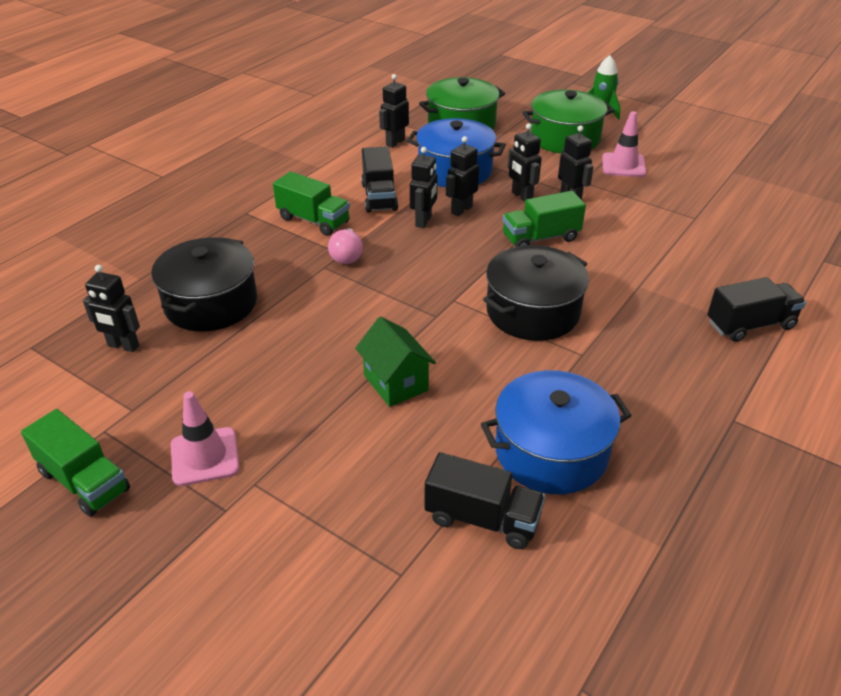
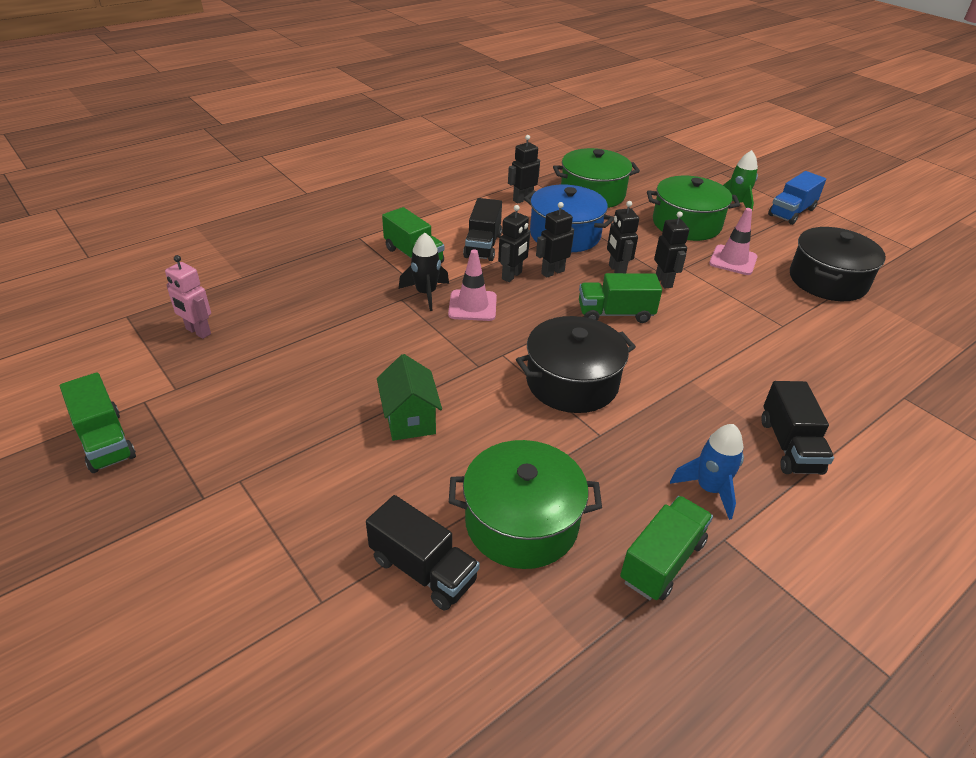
camera: 15 degrees right, 0 degrees up
black robot [83,265,140,352] -> pink robot [165,255,211,339]
black pot [151,237,257,331] -> black pot moved to [790,227,886,301]
pink traffic cone [171,391,239,486] -> pink traffic cone moved to [448,249,497,321]
pink light bulb [328,228,363,264] -> black rocket [399,233,449,311]
blue pot [481,370,632,494] -> green pot [449,440,602,569]
black truck [707,277,806,342] -> black truck turned 90 degrees clockwise [761,381,834,475]
none -> green truck [620,496,713,600]
none -> blue rocket [670,424,744,520]
none -> blue truck [768,171,826,225]

